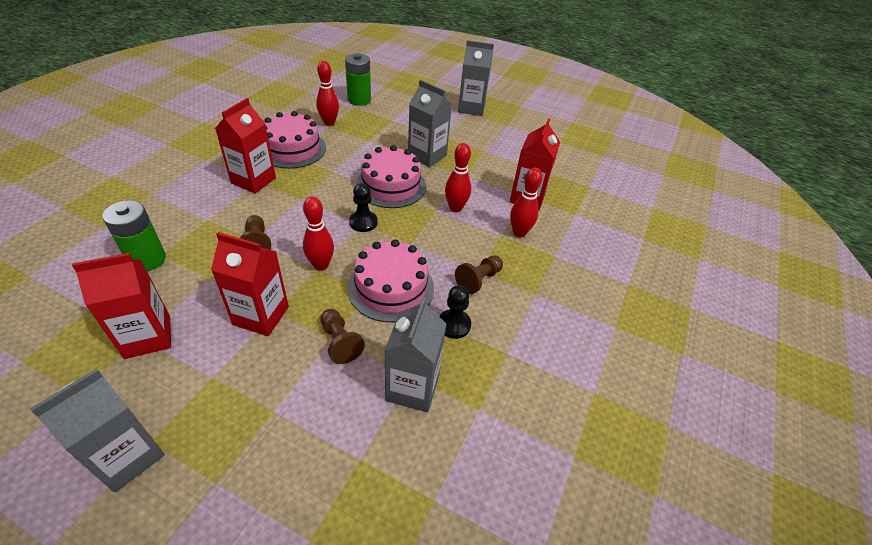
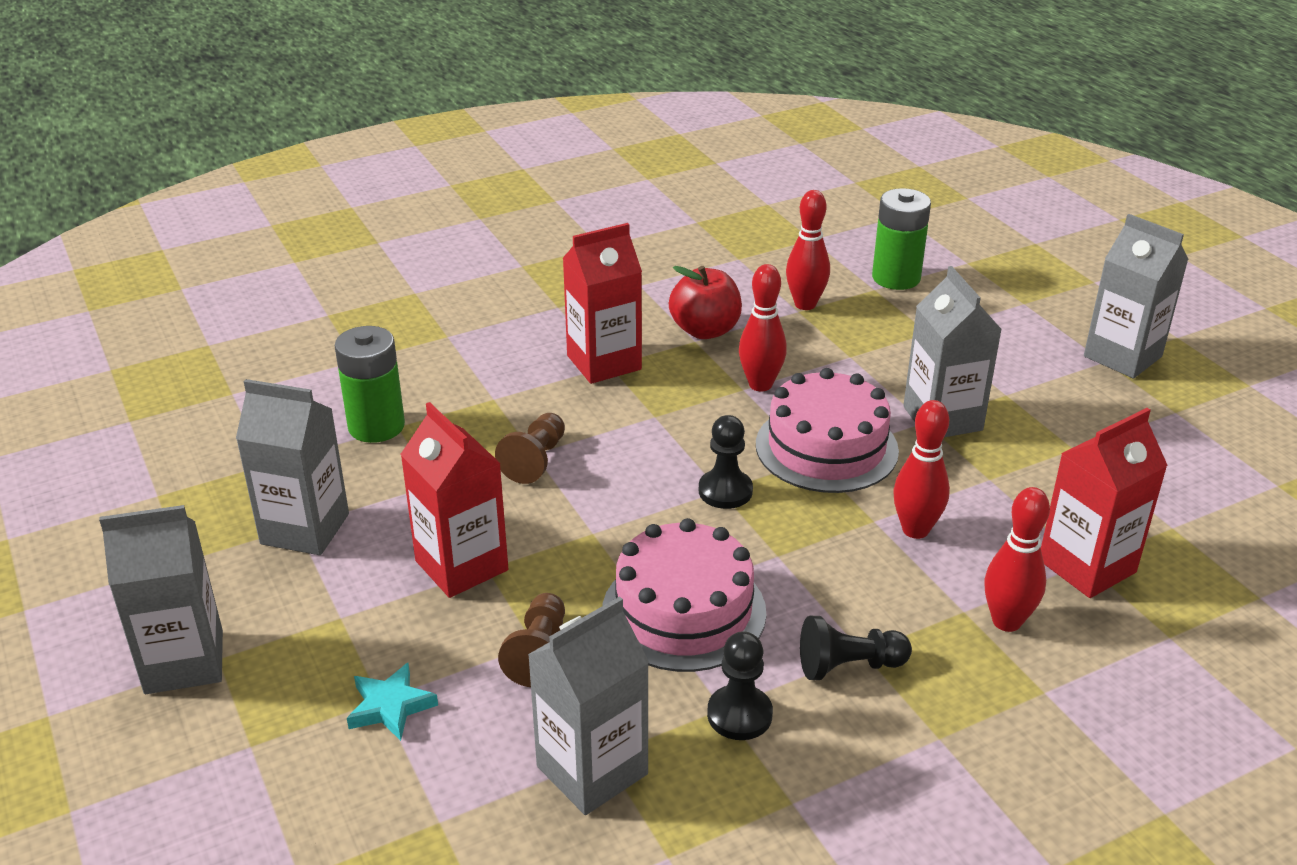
camera: 40 degrees right, 10 degrees down
red carton [72,253,171,359] -> grey carton [236,379,349,555]
pink cake [264,111,326,169] -> red apple [669,266,742,339]
red bowling pin [303,196,334,271] -> red bowling pin moved to [739,264,787,392]
brown pawn [455,255,503,294] -> black pawn [800,616,912,680]
none -> turquoise star [347,663,438,741]

